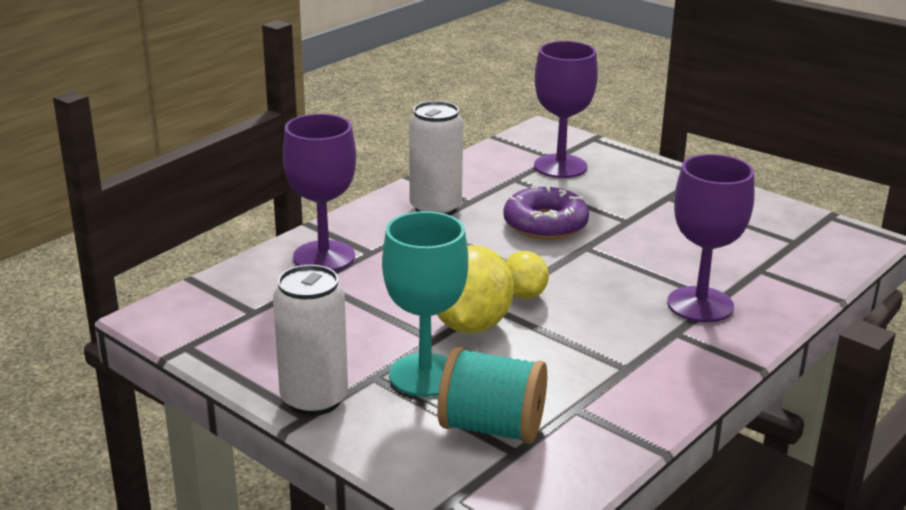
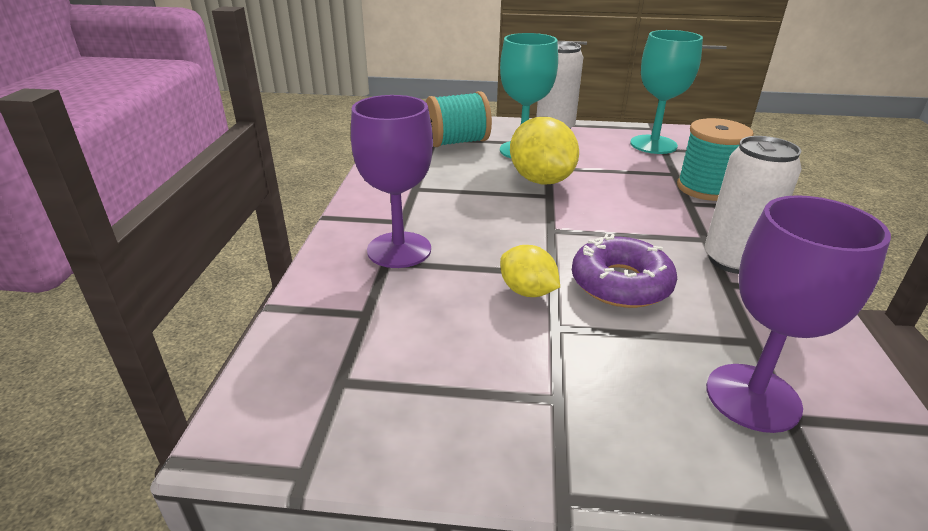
camera: 145 degrees right, 5 degrees up
purple goblet [283,114,356,271] -> turquoise spool [677,118,754,201]
yellow lemon [505,251,549,299] -> yellow lemon moved to [500,245,560,297]
none -> turquoise goblet [630,30,703,154]

